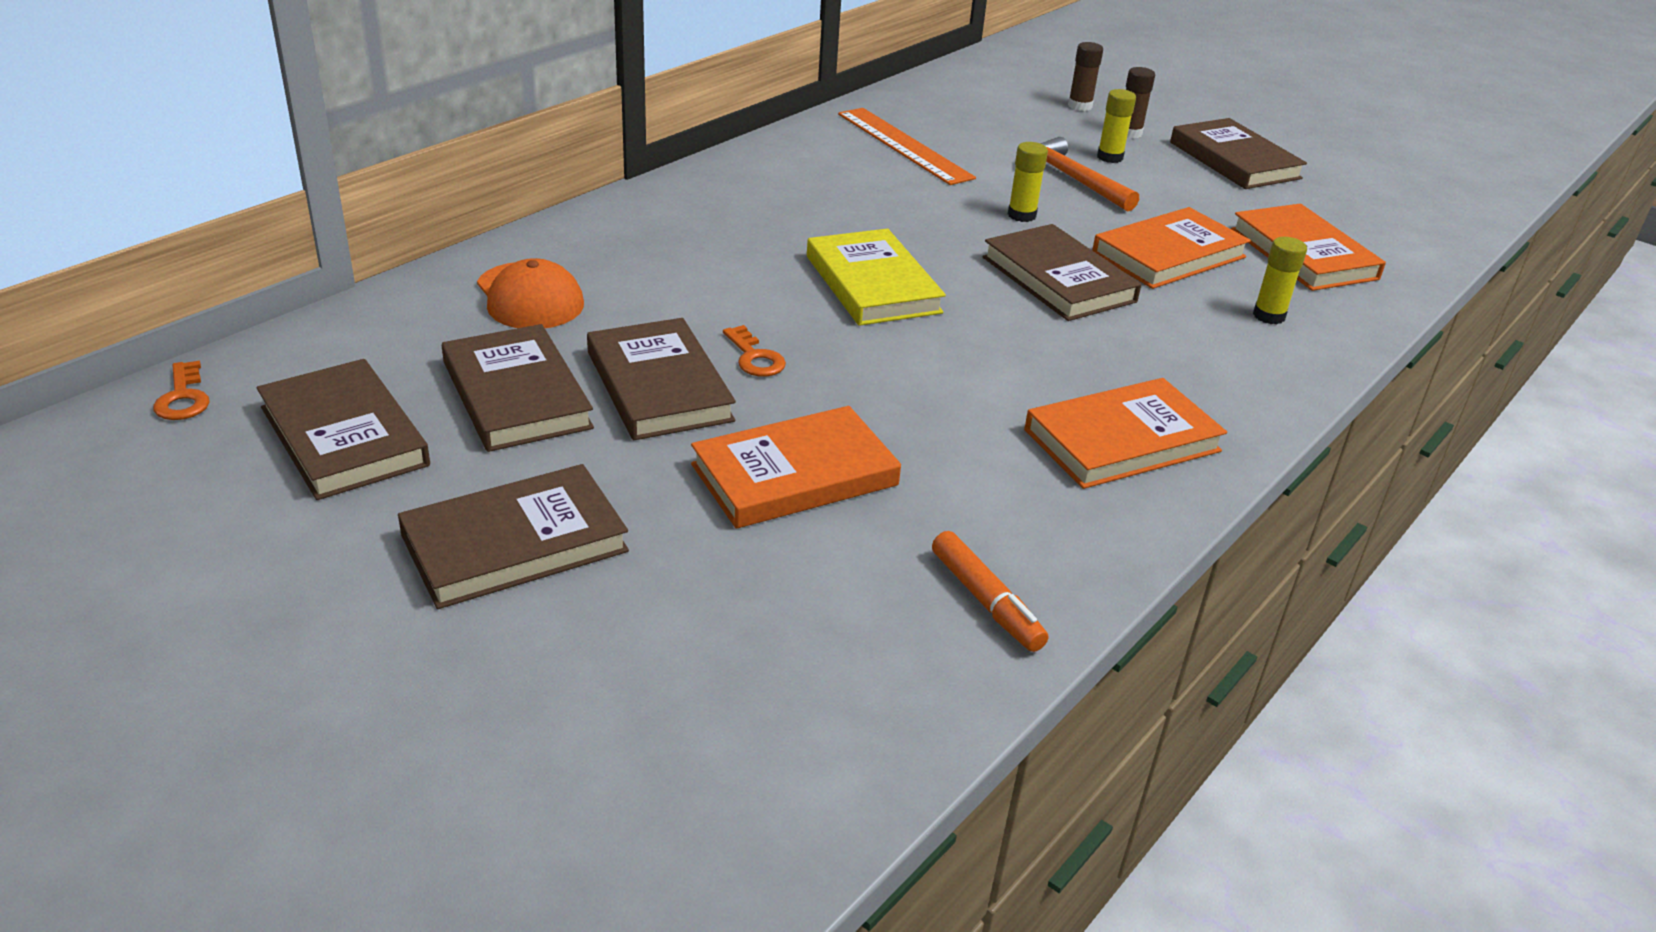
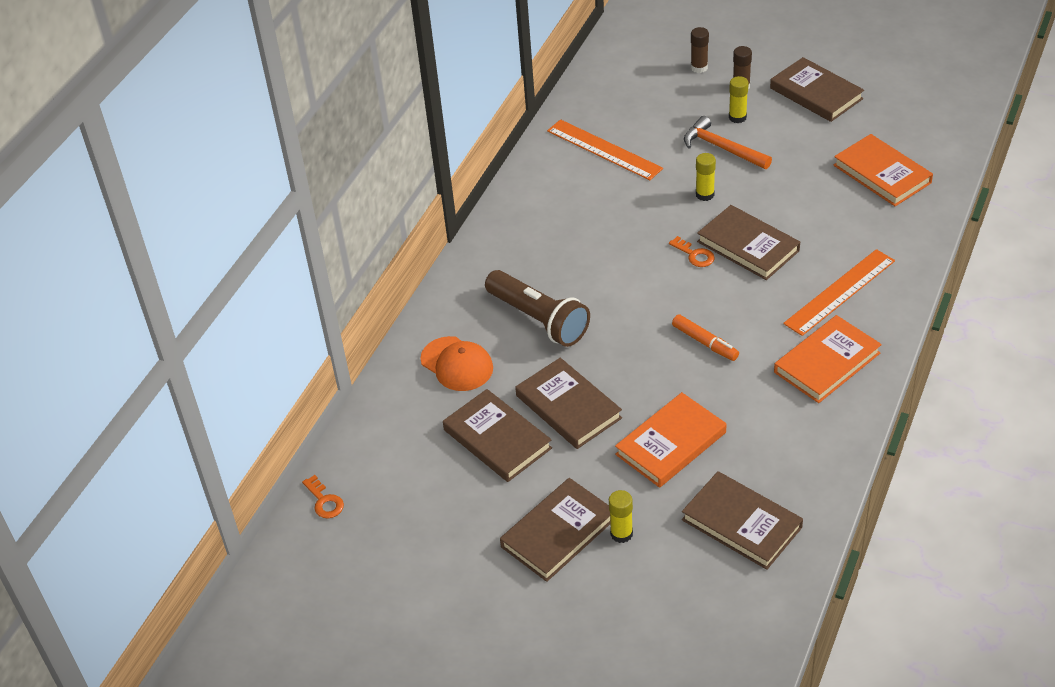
camera: 10 degrees left, 10 degrees up
brown book [257,359,430,500] -> brown book moved to [682,471,803,570]
orange key [723,325,786,377] -> orange key moved to [669,236,715,267]
yellow book [807,228,946,326] -> none
orange marker [932,531,1048,652] -> orange marker moved to [672,314,739,361]
orange book [1092,207,1251,289] -> none
yellow glue stick [1253,237,1307,324] -> yellow glue stick moved to [609,490,633,543]
none -> brown flashlight [485,270,590,347]
none -> orange ruler [783,249,895,336]

